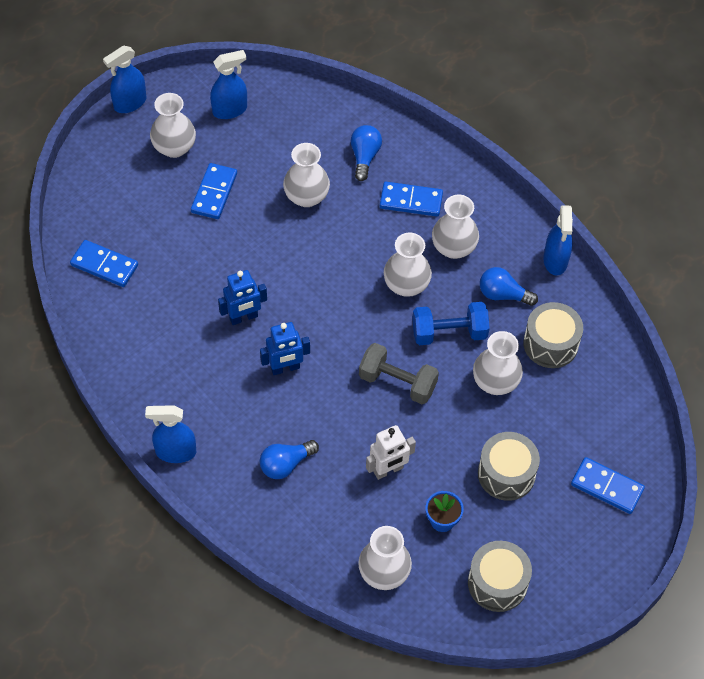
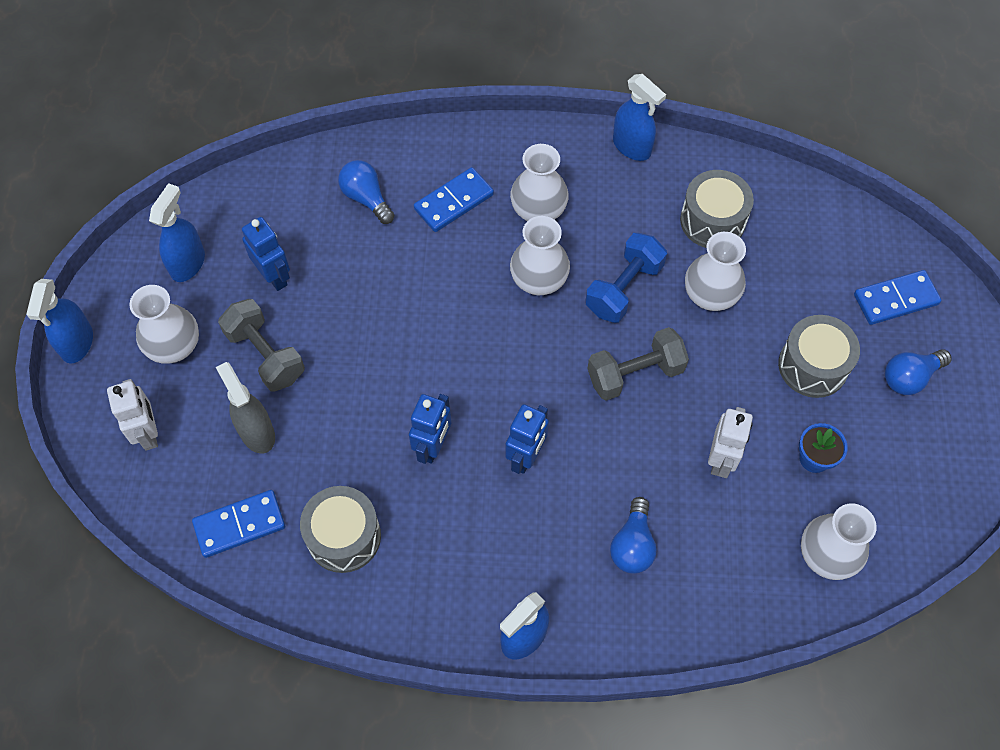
camera: 45 degrees left, 5 degrees up
blue domino [191,163,237,219] -> grey dumbbell [218,299,305,392]
white vase [283,143,330,207] -> none
grey drum [468,541,532,612] -> grey drum moved to [300,486,381,573]
blue light bulb [480,267,538,306] -> blue light bulb moved to [885,349,952,395]
none -> white robot [107,379,158,451]
none -> grey spray bottle [216,362,275,454]
none -> blue robot [242,217,290,291]

